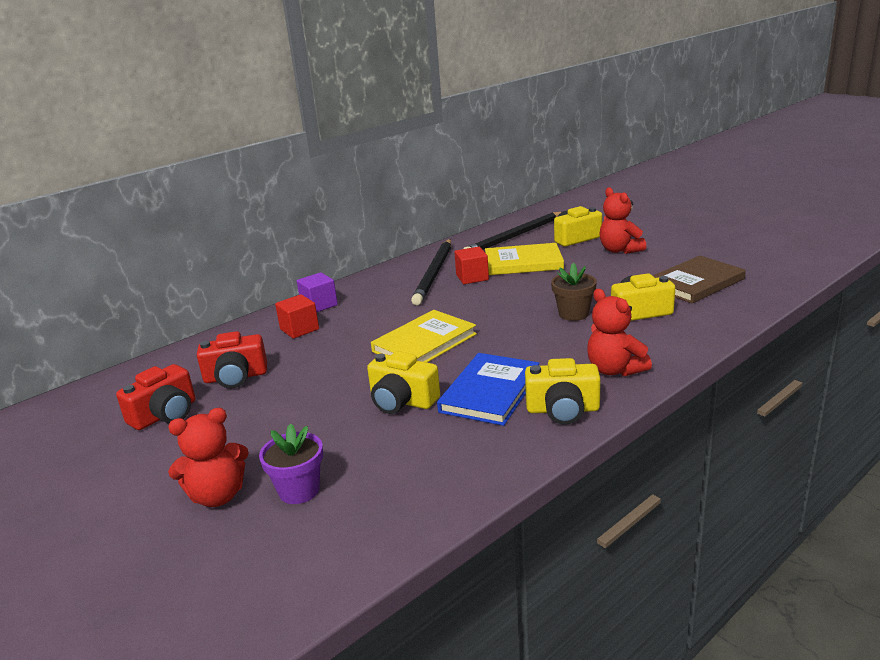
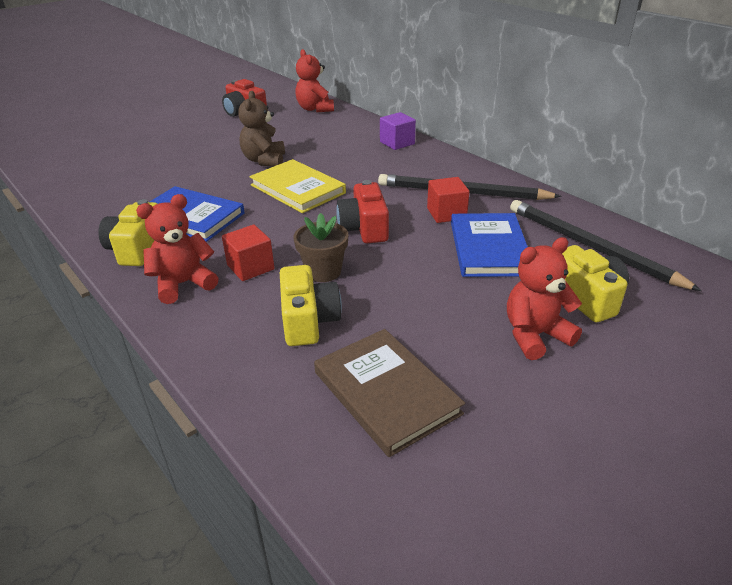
camera: 90 degrees right, 10 degrees up
red teddy bear [168,408,249,507] -> red teddy bear moved to [295,49,334,113]
red camera [197,331,267,388] -> red camera moved to [336,180,389,243]
purple flower pot [259,423,323,504] -> none
red cube [275,294,319,339] -> red cube moved to [222,225,274,281]
yellow camera [367,351,440,414] -> none
yellow book [485,243,564,275] -> blue book [451,213,528,277]
none -> brown teddy bear [238,91,285,167]

